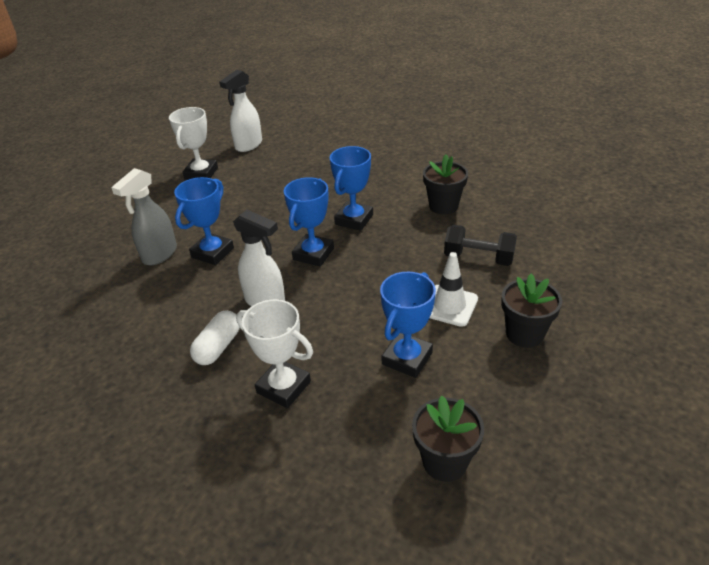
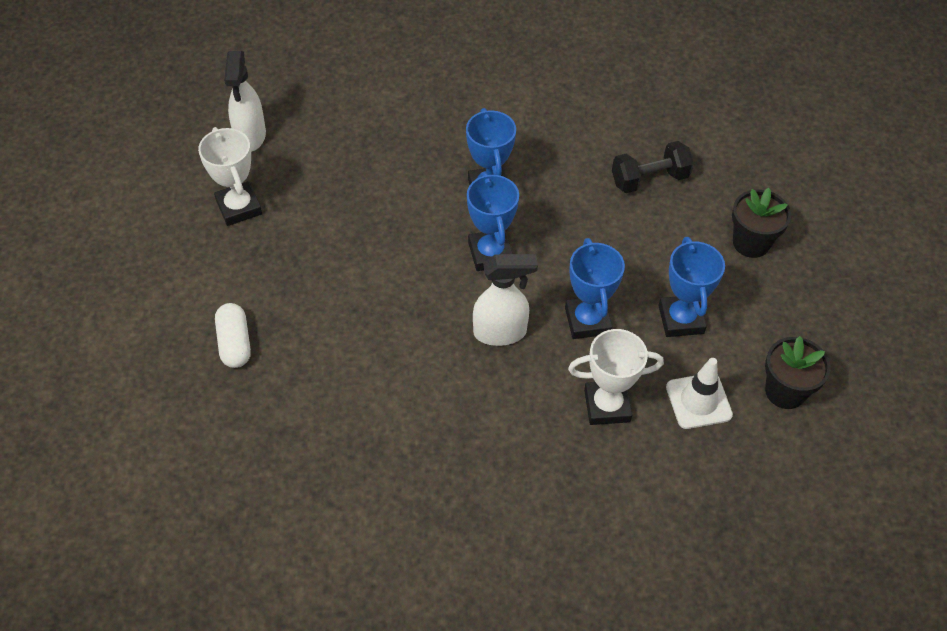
camera: 40 degrees left, 15 degrees up
grey spray bottle [111,168,177,265] -> none
blue trophy [174,177,234,265] -> blue trophy moved to [565,238,625,339]
white capsule [190,310,240,365] -> white capsule moved to [215,303,251,368]
black flower pot [423,155,468,214] -> none
white traffic cone [430,252,478,327] -> white traffic cone moved to [666,358,733,429]

